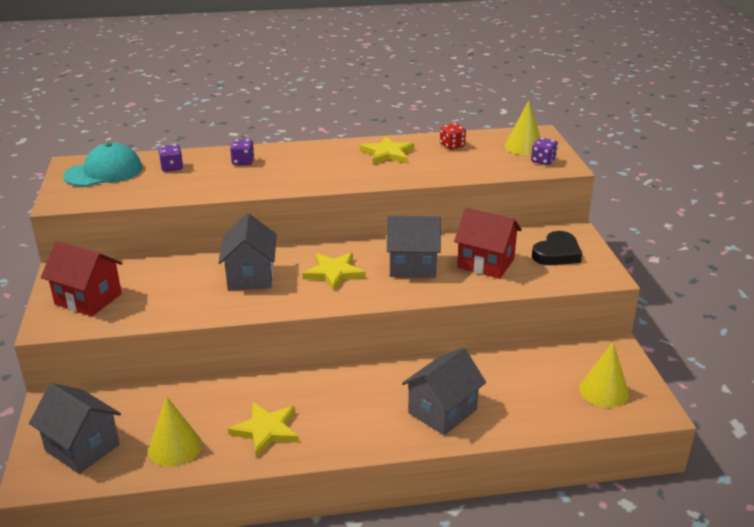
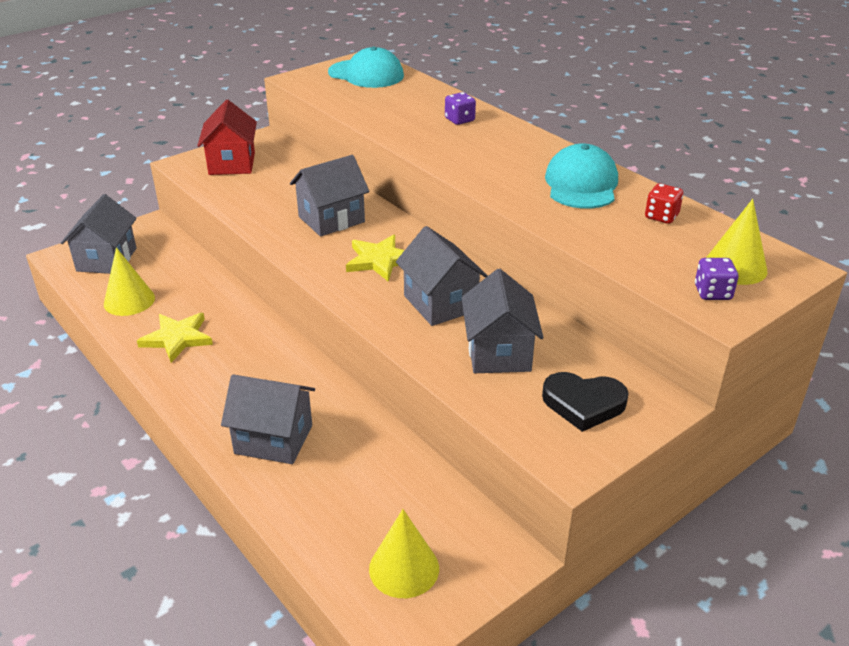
camera: 60 degrees right, 5 degrees up
purple dice [158,144,183,172] -> none
yellow star [360,136,415,164] -> turquoise cap [545,144,618,209]
red house [454,208,522,279] -> grey house [461,269,544,373]

